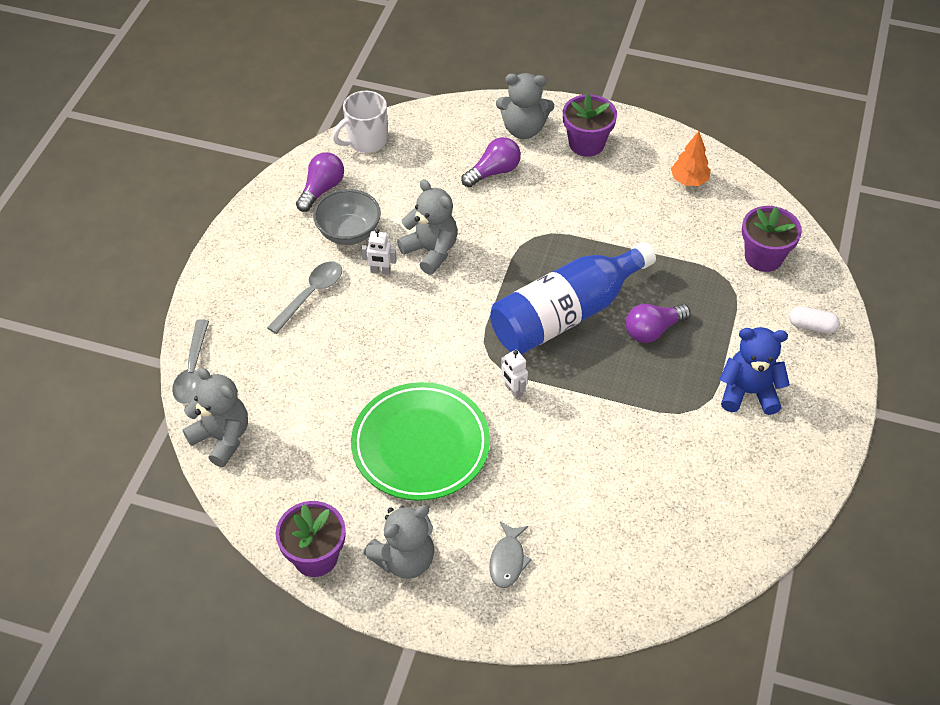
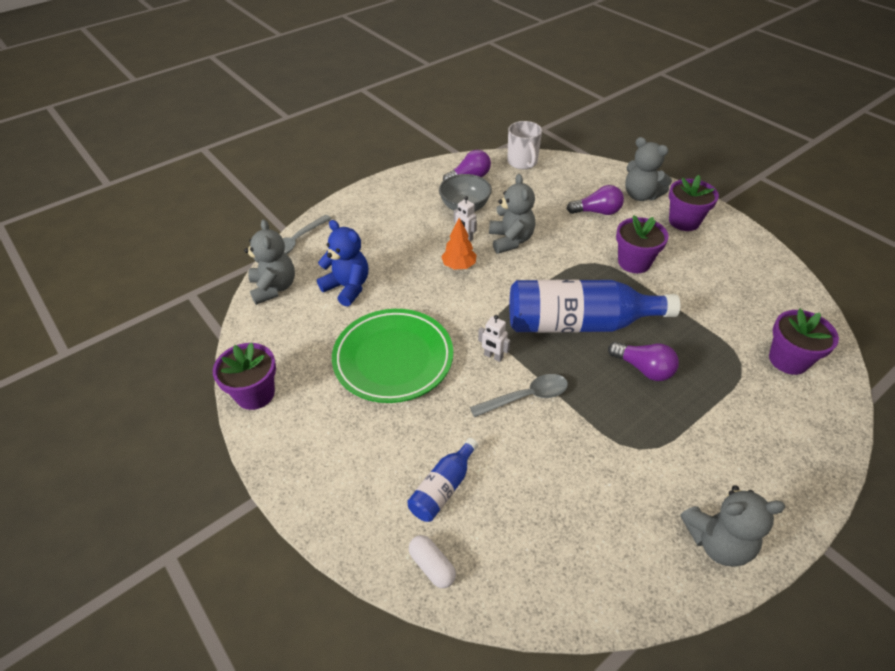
camera: 35 degrees right, 5 degrees down
grey spoon [267,262,342,334] -> grey spoon moved to [470,374,568,417]
white mug [332,91,387,153] -> white mug turned 105 degrees counterclockwise [507,121,542,169]
grey teddy bear [364,505,435,579] -> grey teddy bear moved to [680,485,786,567]
grey fish [489,522,532,588] -> none
white robot [501,350,528,399] -> white robot turned 60 degrees counterclockwise [478,315,510,362]
purple light bulb [626,304,691,343] -> purple light bulb turned 150 degrees counterclockwise [608,342,679,381]
orange tree [671,131,711,186] -> orange tree moved to [441,218,477,270]
blue teddy bear [719,327,790,415] -> blue teddy bear moved to [317,220,368,307]
white capsule [789,306,840,334] -> white capsule moved to [409,535,456,588]
none -> blue bottle [407,438,478,522]
none -> purple flower pot [616,215,669,273]

